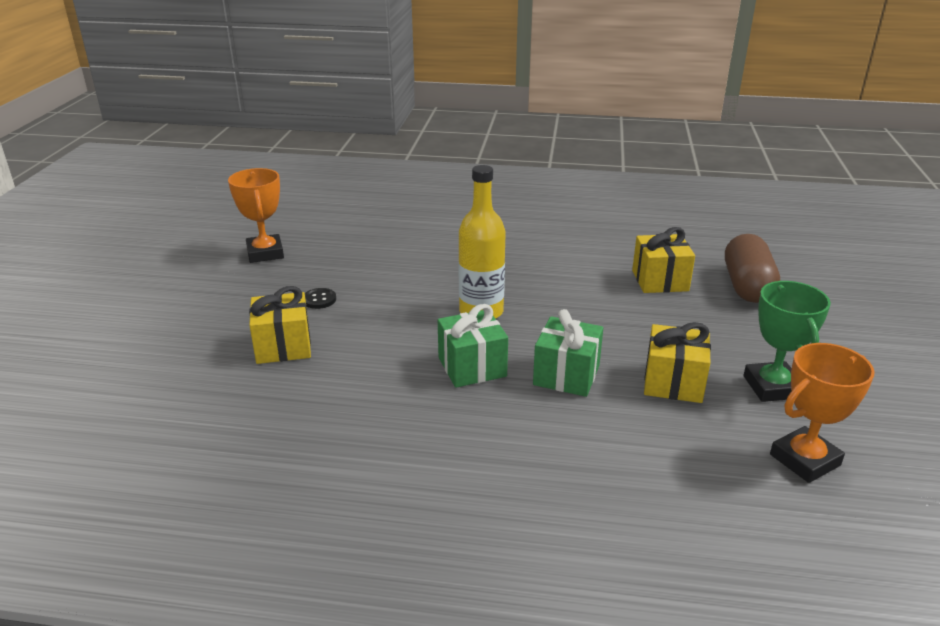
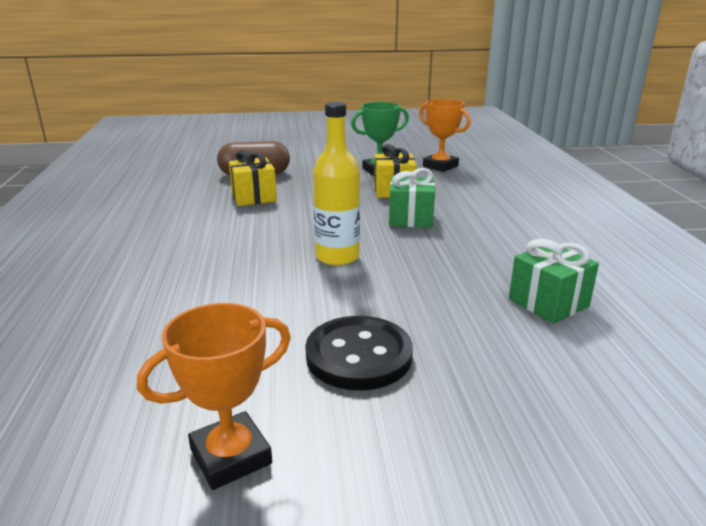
camera: 105 degrees left, 5 degrees down
yellow gift [249,286,311,364] -> none
black button [305,288,336,309] -> black button [305,316,413,390], size x2.36
green gift [438,304,508,388] -> green gift moved to [509,239,599,324]

